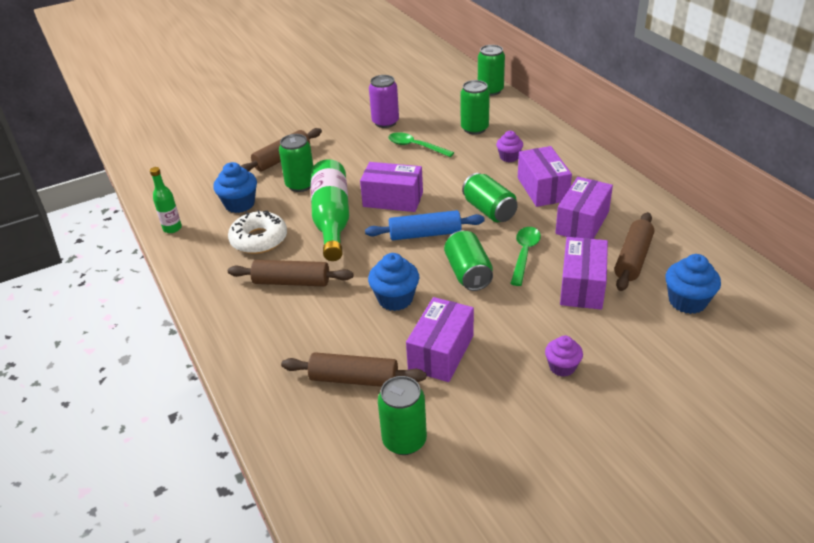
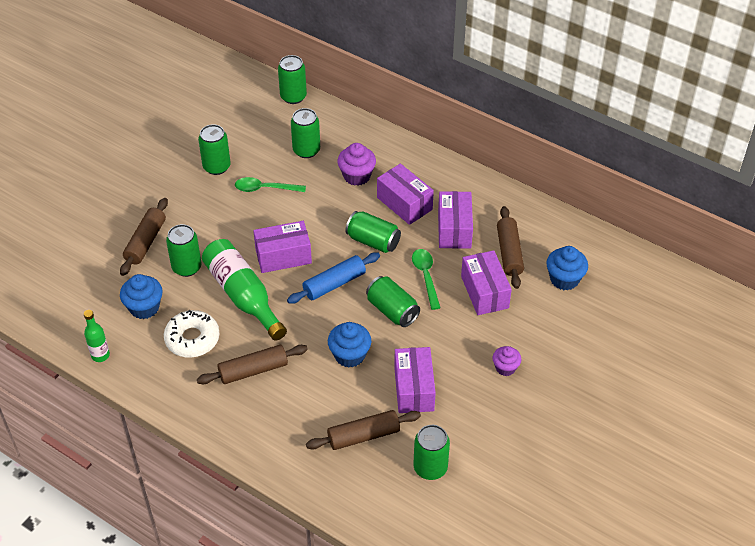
camera: 30 degrees left, 10 degrees up
purple can [369,75,399,128] -> green can [198,124,231,175]
purple cupcake [496,131,523,162] -> purple cupcake [337,143,376,186], size x1.52

